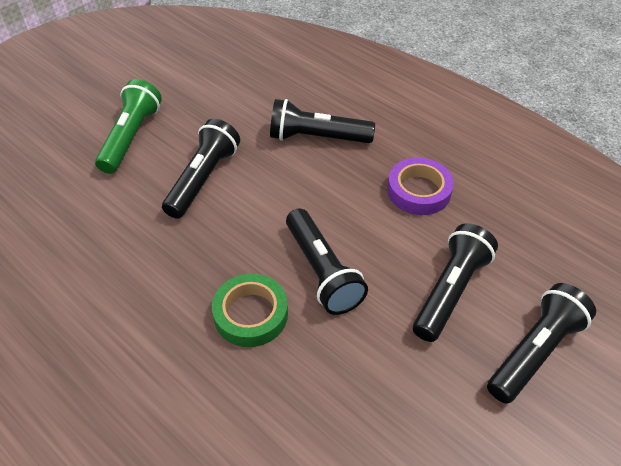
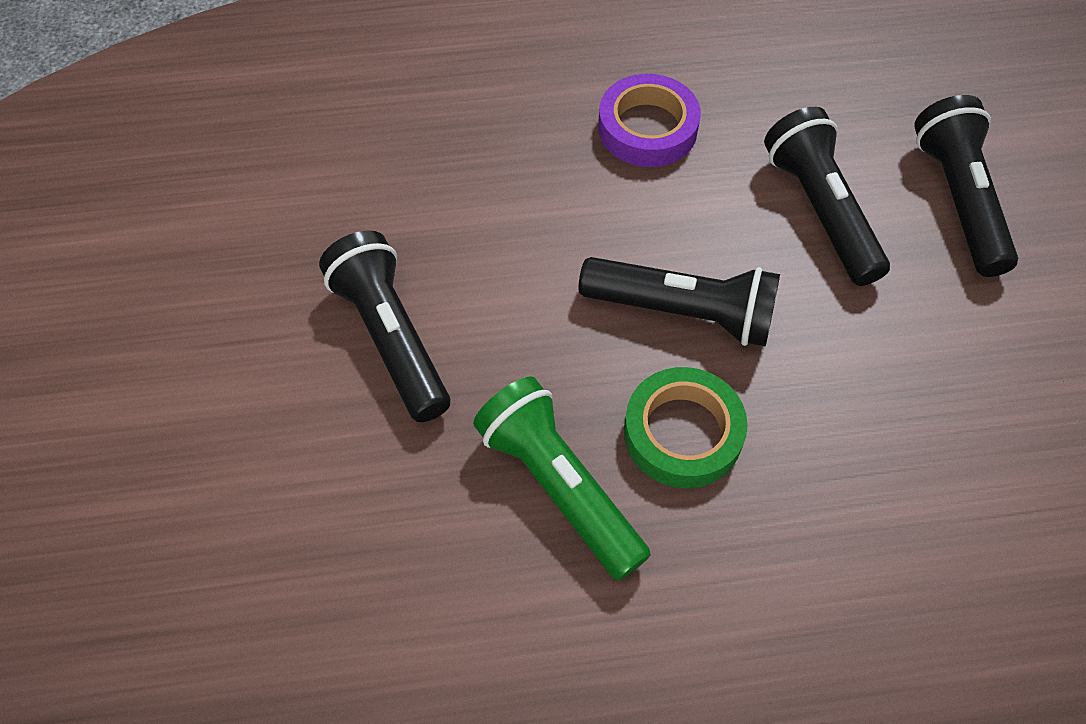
camera: 50 degrees left, 10 degrees up
green flashlight [95,79,162,174] -> green flashlight moved to [473,376,651,581]
black flashlight [270,99,375,143] -> none

